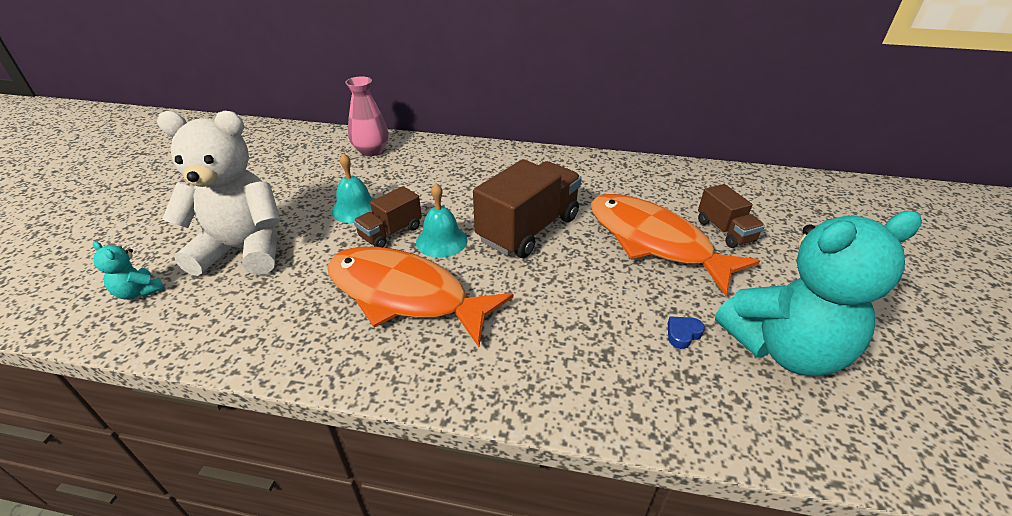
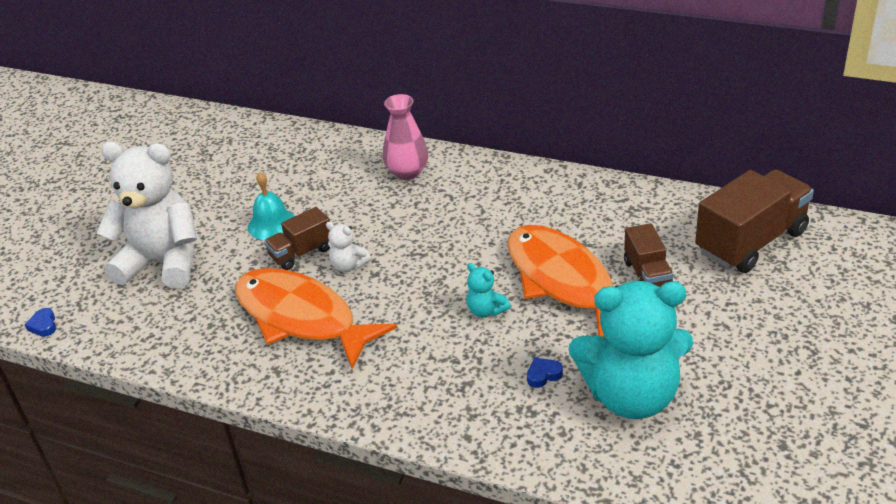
camera: 15 degrees right, 0 degrees up
turquoise teddy bear [93,241,165,300] -> turquoise teddy bear moved to [466,263,511,317]
pink vase [345,76,389,156] -> pink vase moved to [383,94,428,180]
turquoise bell [416,183,468,258] -> white teddy bear [326,222,371,272]
brown truck [473,159,582,258] -> brown truck moved to [695,169,814,273]
none -> blue heart [25,308,56,337]

